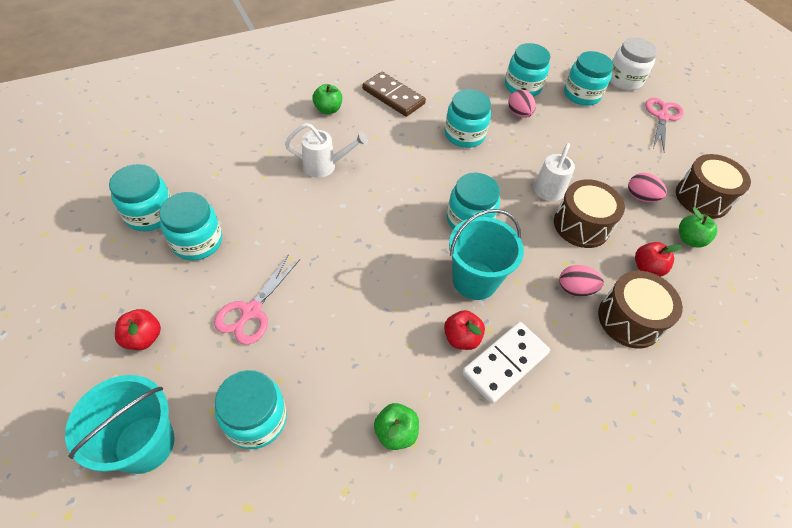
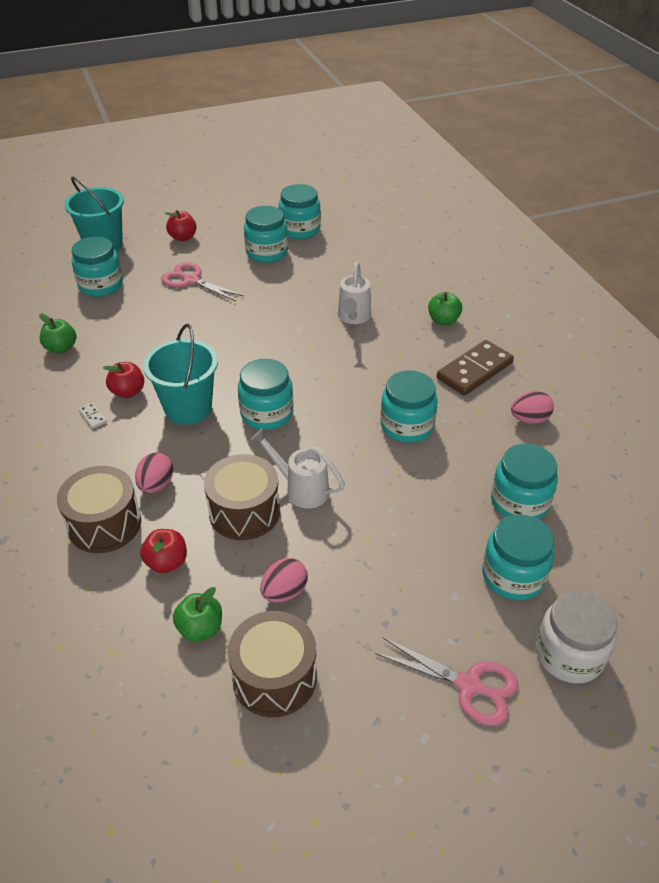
camera: 100 degrees right, 10 degrees down
white domino [462,322,550,404] -> white domino [79,402,107,429], size x0.40
pink egg [509,90,536,118] -> pink egg moved to [511,391,554,424]

